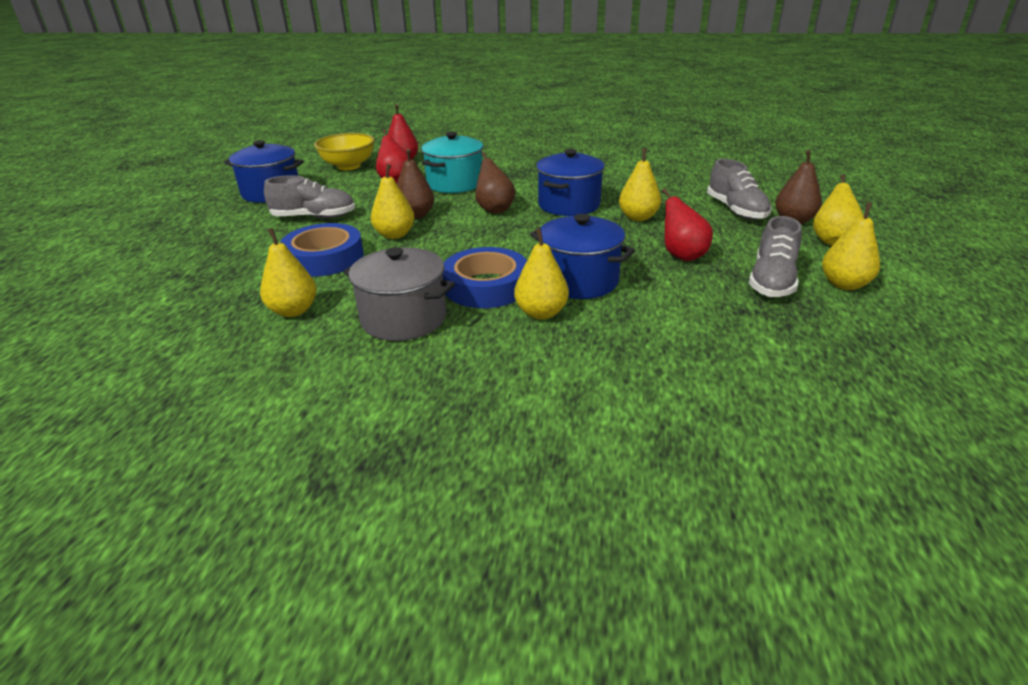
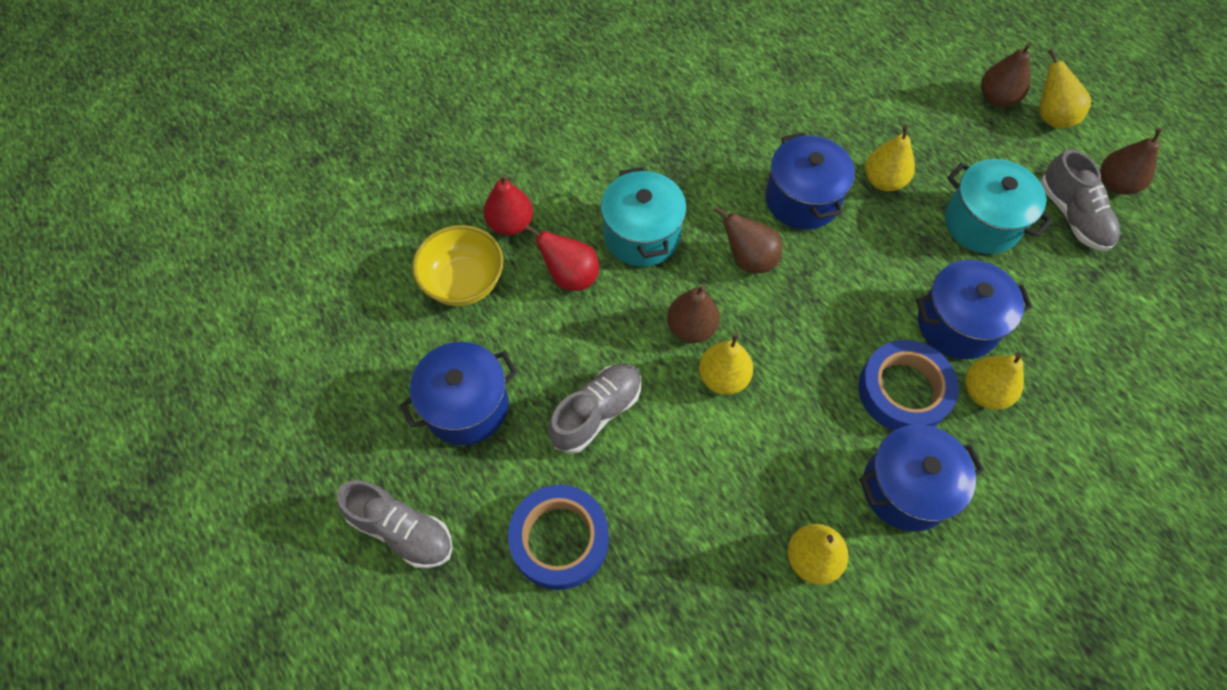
camera: 45 degrees left, 30 degrees up
blue tape [280,223,364,277] -> blue tape moved to [508,485,609,590]
grey pot [343,247,455,341] -> blue pot [859,424,984,532]
red pear [662,188,713,261] -> turquoise pot [945,159,1052,254]
grey shoe [707,159,772,220] -> grey shoe moved to [337,480,452,568]
yellow pear [822,202,880,290] -> brown pear [1100,128,1162,195]

